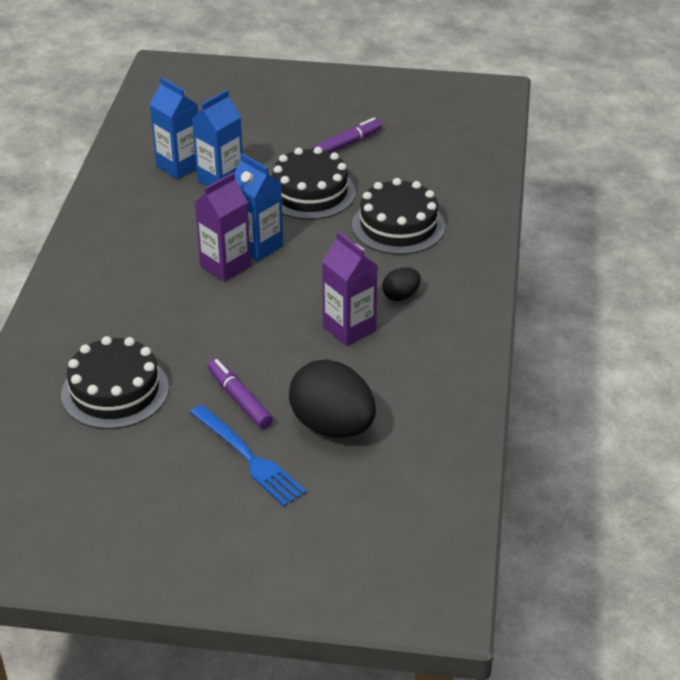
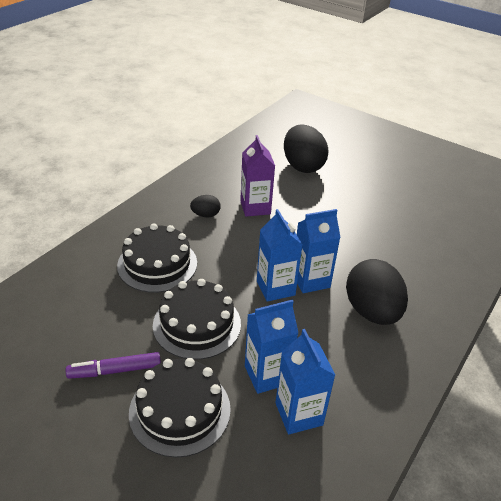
camera: 155 degrees left, 0 degrees up
black cake [61,336,169,429] -> black cake moved to [129,358,231,458]
blue fork [190,404,307,507] -> none
purple carton [195,172,251,282] -> blue carton [297,209,341,293]
purple marker [208,359,273,429] -> none
none -> black egg [346,259,408,325]

